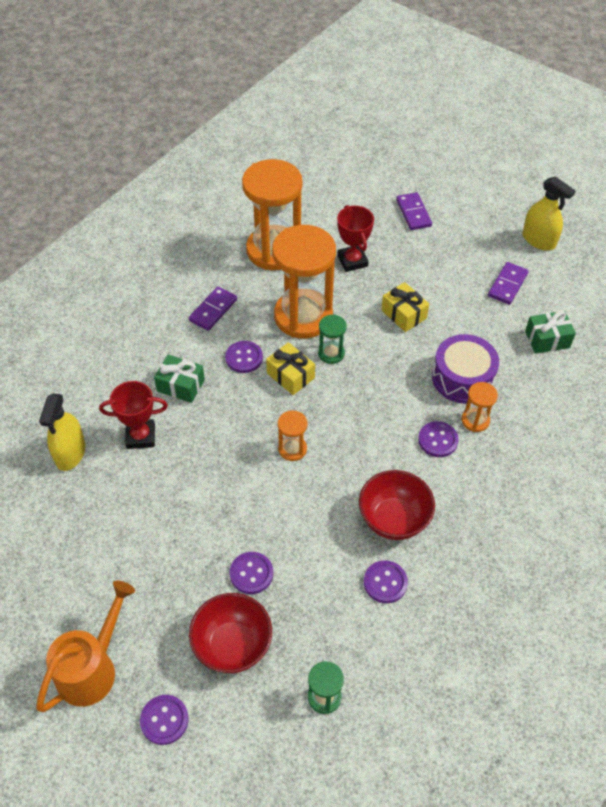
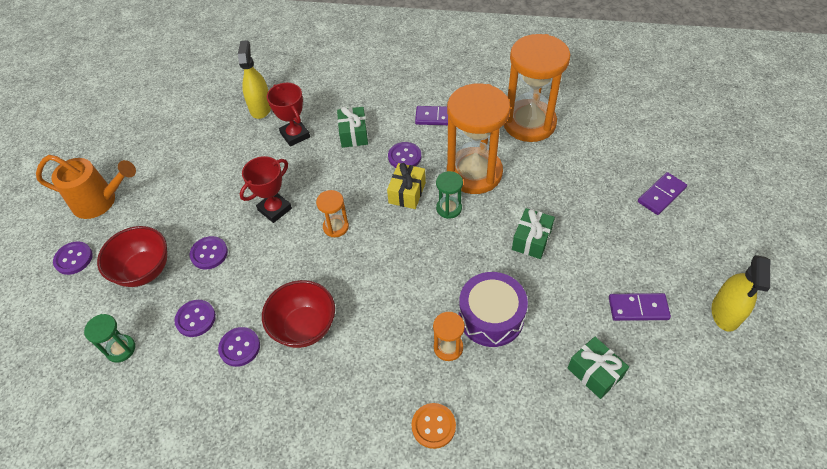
camera: 65 degrees right, 0 degrees up
yellow spray bottle [39,393,86,471] -> yellow spray bottle turned 105 degrees clockwise [238,40,271,119]
red trophy [337,205,374,272] -> red trophy moved to [240,156,292,223]
yellow gift [381,282,429,332] -> green gift [512,208,555,259]
purple button [418,421,459,457] -> purple button moved to [174,300,216,337]
none -> orange button [411,403,456,449]

